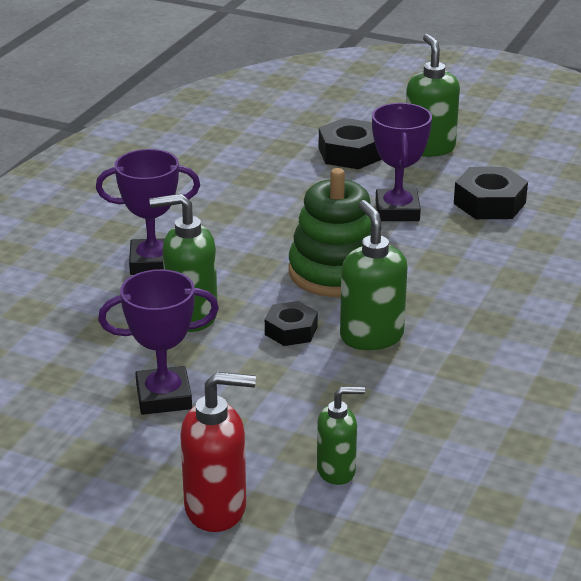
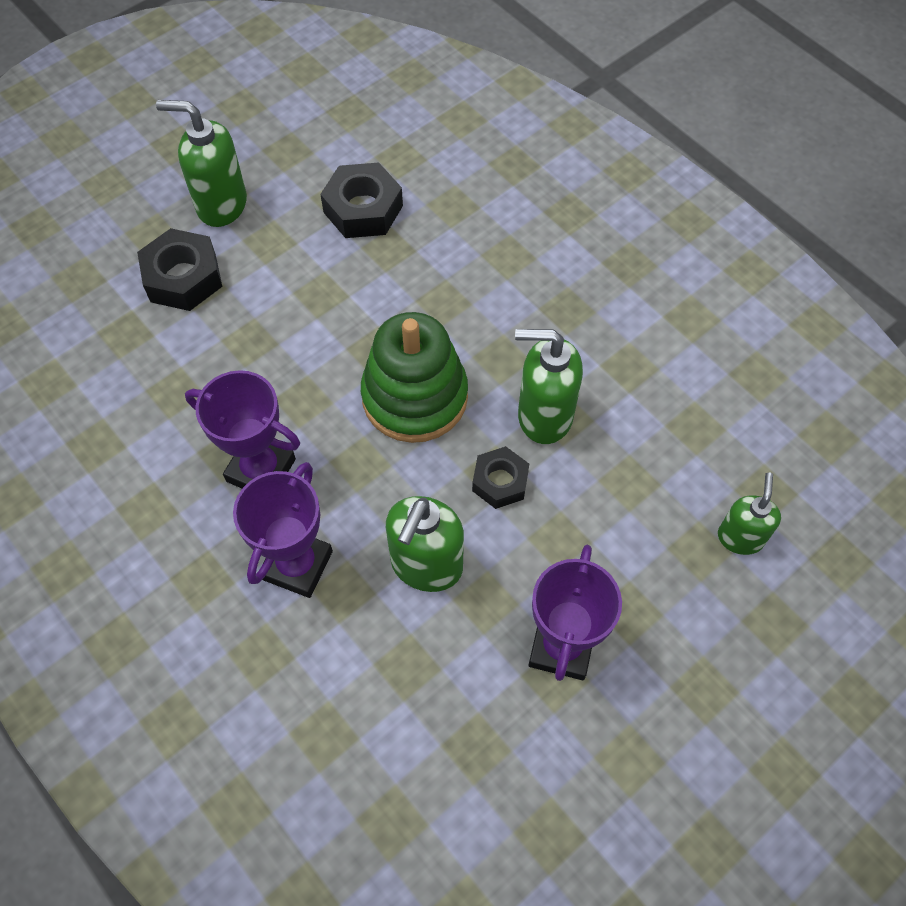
camera: 65 degrees left, 30 degrees up
red soap dispenser [180,372,256,532] -> none
purple trophy [372,103,432,221] -> purple trophy moved to [185,370,300,488]

